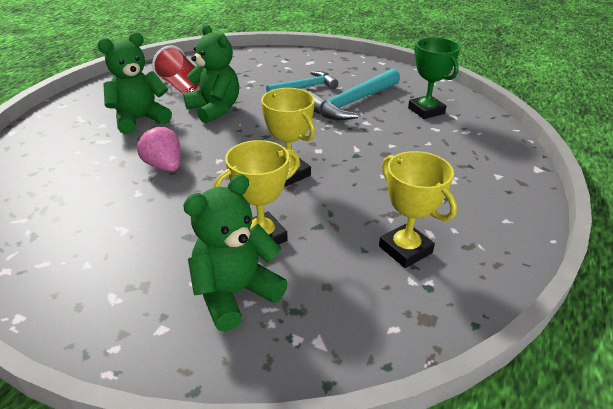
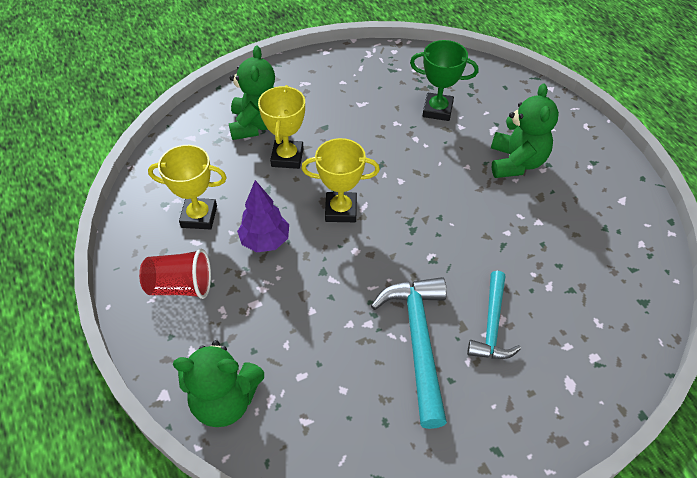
camera: 130 degrees right, 15 degrees up
pink strawberry [137,125,181,171] -> none
red cup [152,46,200,93] -> red cup moved to [139,249,211,299]
green teddy bear [183,24,239,124] -> green teddy bear moved to [173,340,264,427]
green trophy [408,37,460,119] -> green trophy moved to [410,40,478,121]
none -> purple tree [237,180,289,252]

